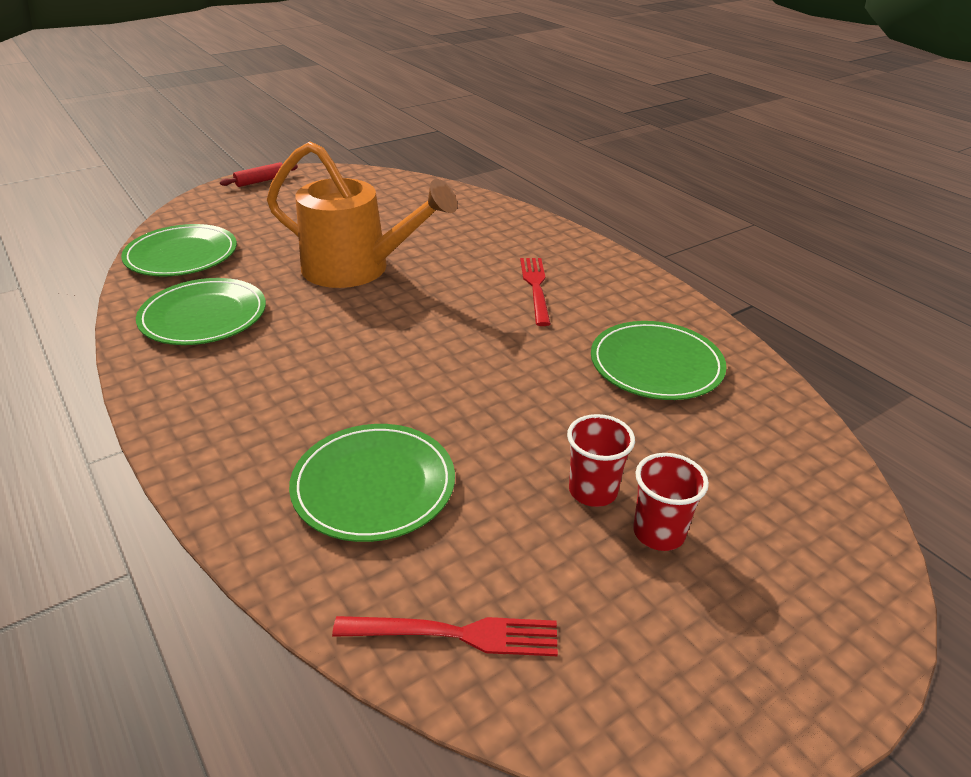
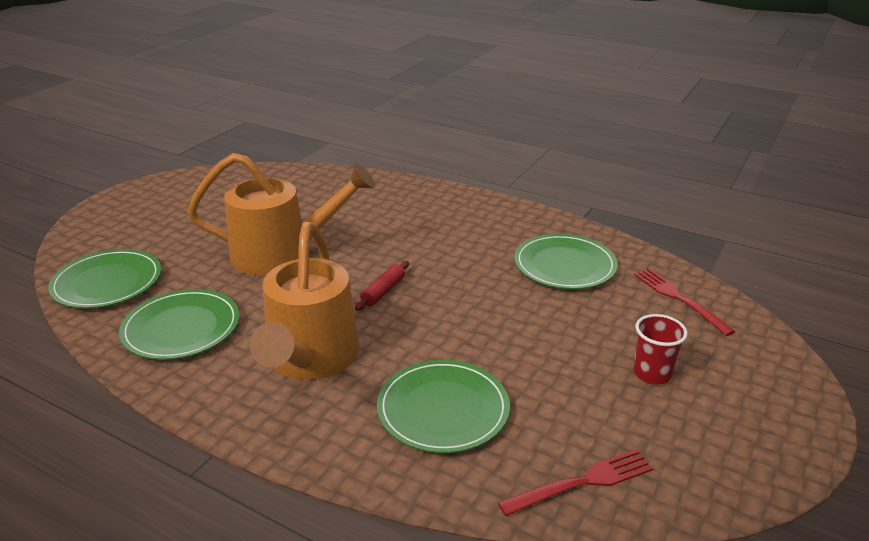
camera: 25 degrees left, 5 degrees down
red rolling pin [220,162,298,187] -> red rolling pin moved to [355,261,409,311]
red fork [520,258,551,326] -> red fork moved to [634,268,736,336]
red cup [567,414,635,507] -> none
none -> orange watering can [250,222,359,380]

